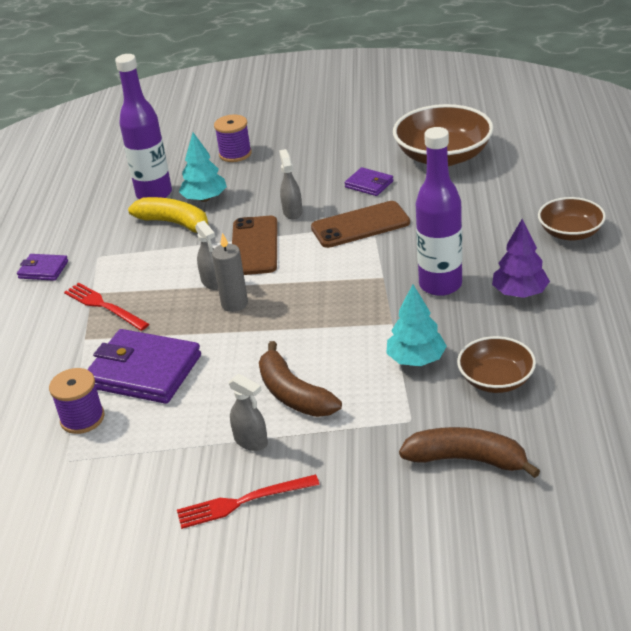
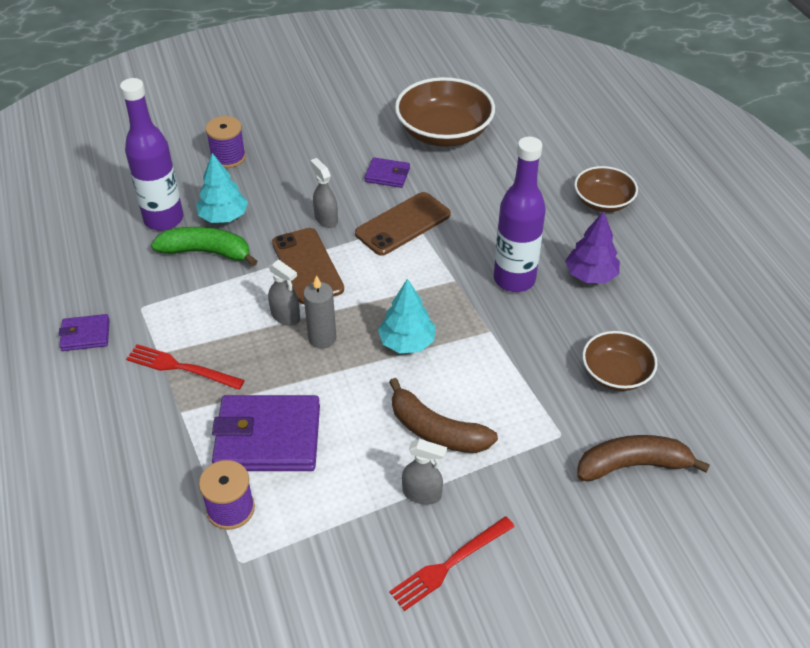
camera: 25 degrees left, 10 degrees up
yellow banana [128,197,209,233] -> green banana [151,227,258,266]
turquoise tree [386,284,447,366] -> turquoise tree moved to [378,279,436,353]

